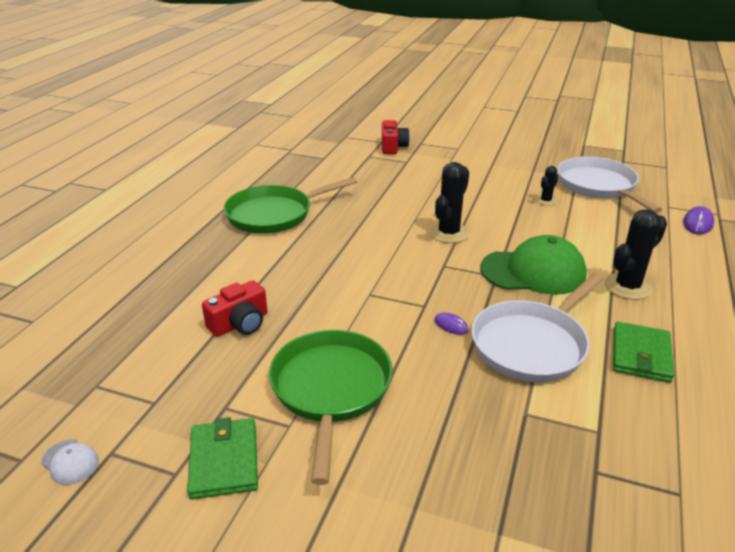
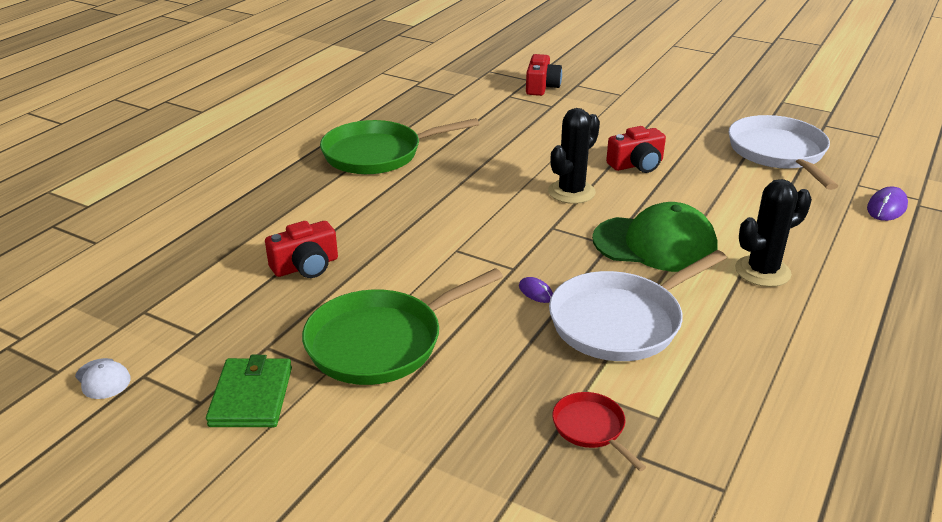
camera: 10 degrees right, 0 degrees up
green pan [269,330,393,485] -> green pan turned 135 degrees counterclockwise [302,268,503,385]
black cactus [536,166,558,206] -> none
green wallet [613,322,674,383] -> none
none -> red pan [552,392,646,471]
none -> red camera [606,126,666,173]

